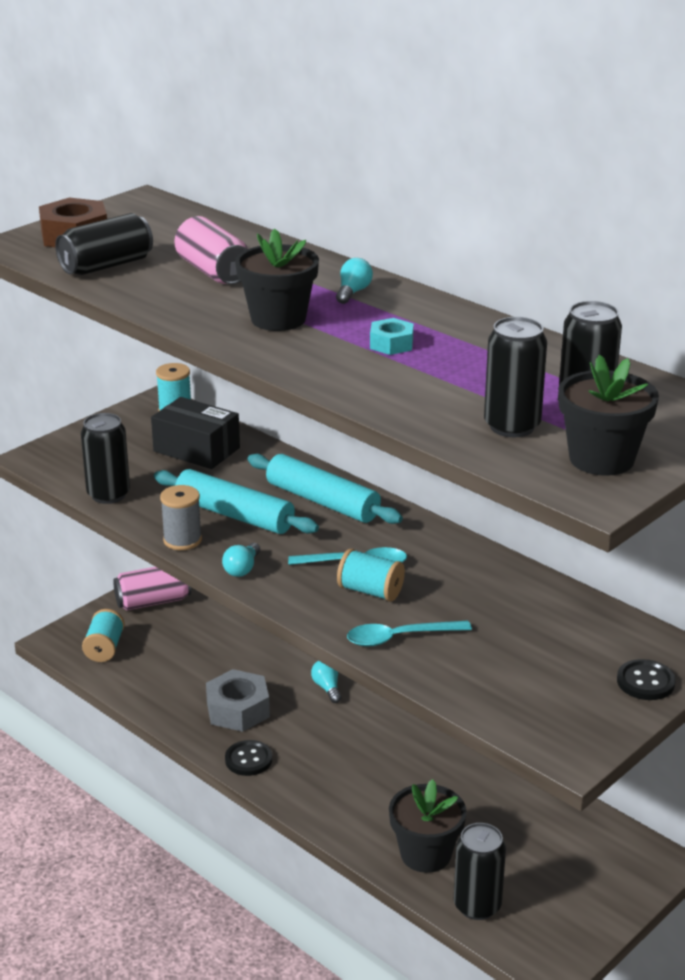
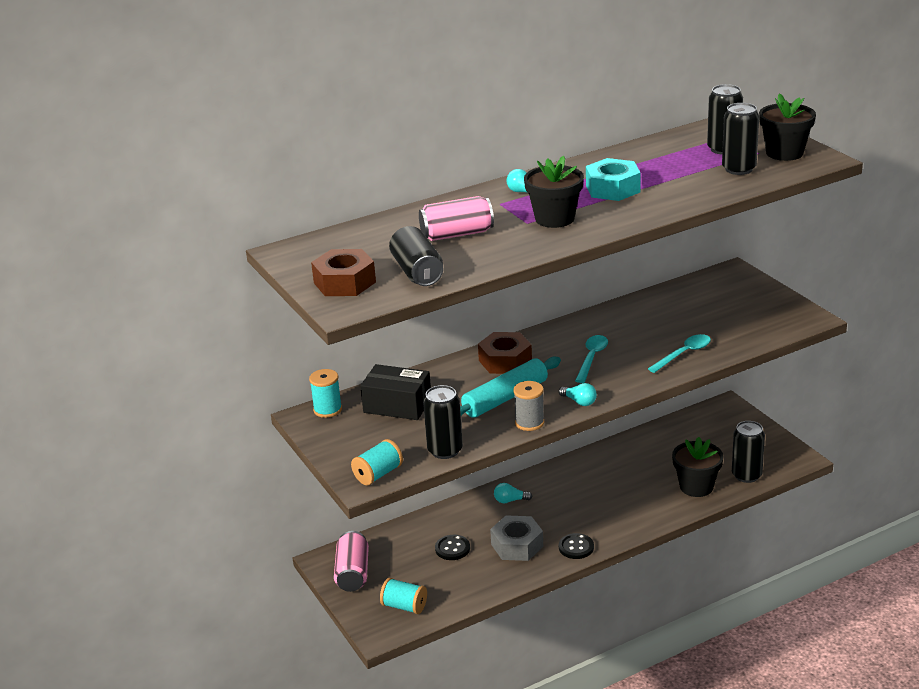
camera: 70 degrees left, 0 degrees up
black box [151,397,240,469] -> black box turned 60 degrees clockwise [360,364,431,420]
turquoise rolling pin [248,454,403,524] -> brown nut [478,332,532,374]
turquoise spool [337,549,405,602] -> turquoise spool moved to [351,439,403,486]
turquoise spoon [347,621,472,647] -> turquoise spoon turned 135 degrees counterclockwise [648,334,711,373]
turquoise nut [370,318,414,355] -> turquoise nut [586,158,641,201], size x1.76
black button [617,659,676,700] -> black button moved to [435,535,470,560]

